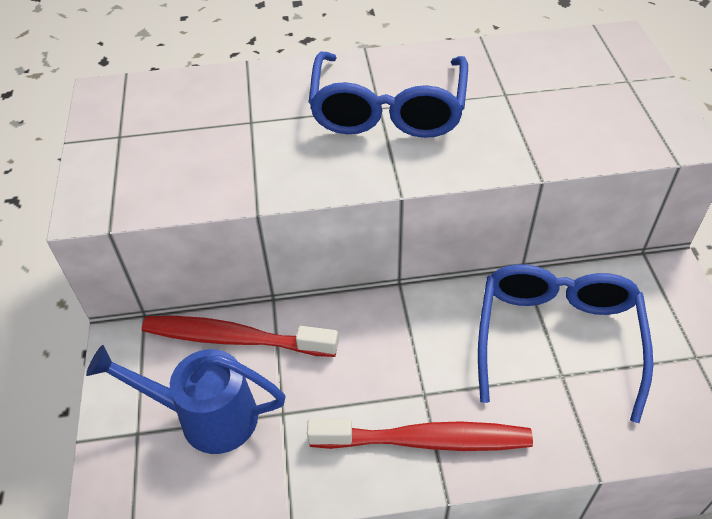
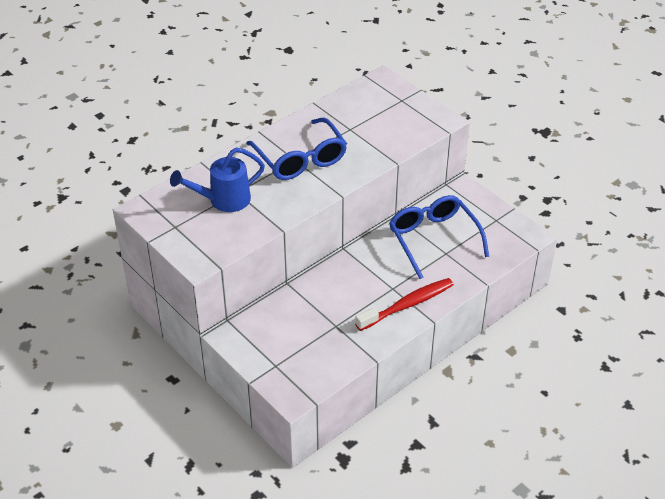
camera: 35 degrees left, 5 degrees down
blue watering can [86,345,286,454] -> blue watering can moved to [170,147,265,212]
red toothbrush [142,316,339,357] -> none

